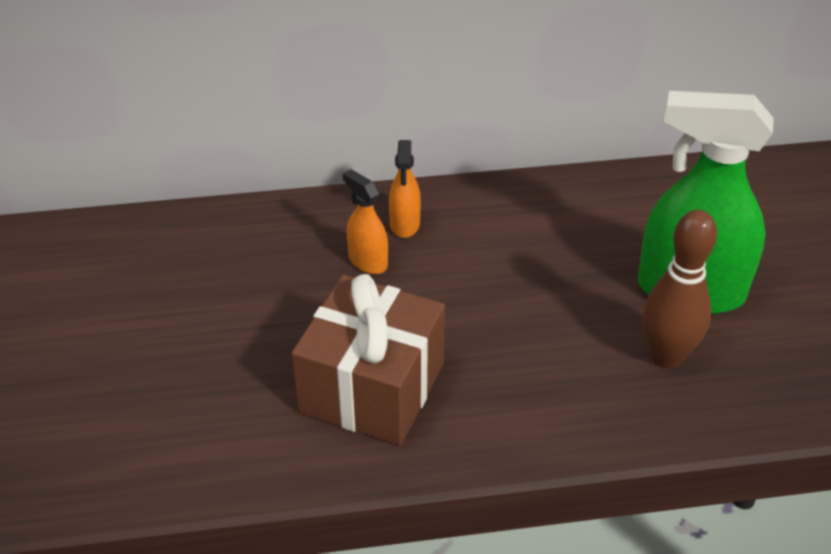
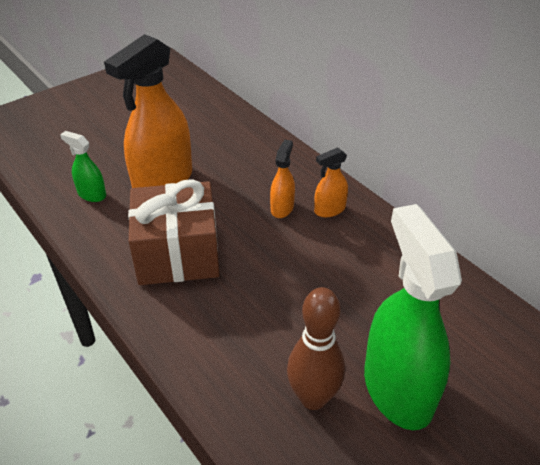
camera: 60 degrees right, 0 degrees up
none -> green spray bottle [60,131,106,202]
none -> orange spray bottle [104,34,192,188]

